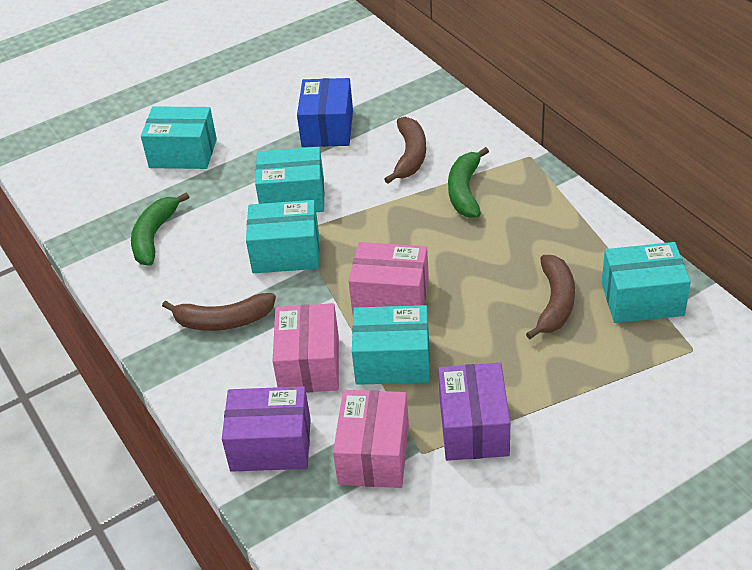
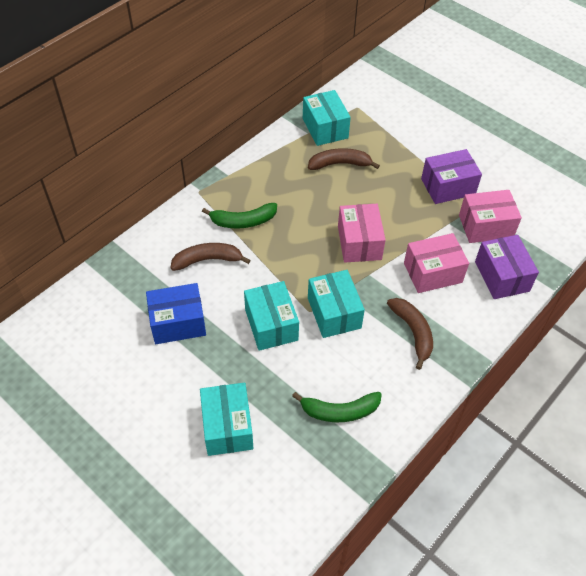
camera: 110 degrees left, 10 degrees up
turquoise box [352,305,430,385] -> none

